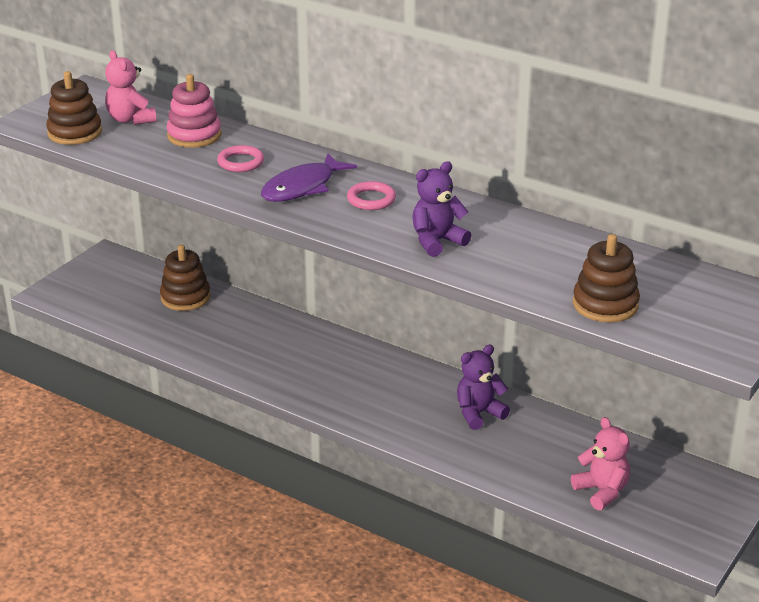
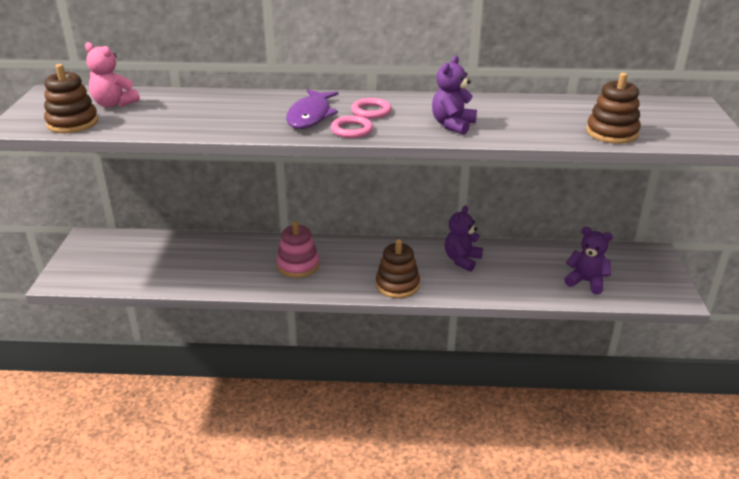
camera: 30 degrees left, 0 degrees up
brown stacking toy [160,245,210,311] -> brown stacking toy moved to [376,239,420,298]
pink stacking toy [166,74,222,148] -> pink stacking toy moved to [276,221,319,278]
pink ring [217,145,264,172] -> pink ring moved to [331,116,373,138]
pink teddy bear [571,417,630,510] -> purple teddy bear [564,227,613,295]

